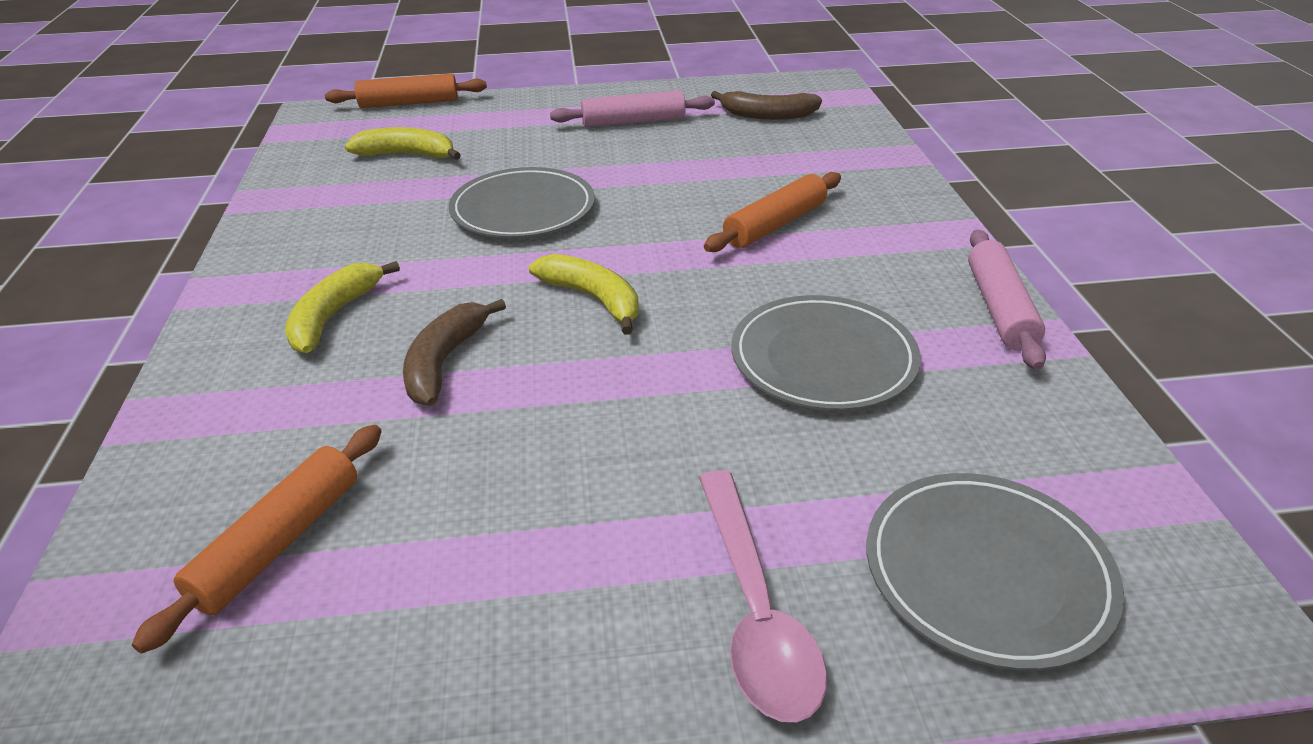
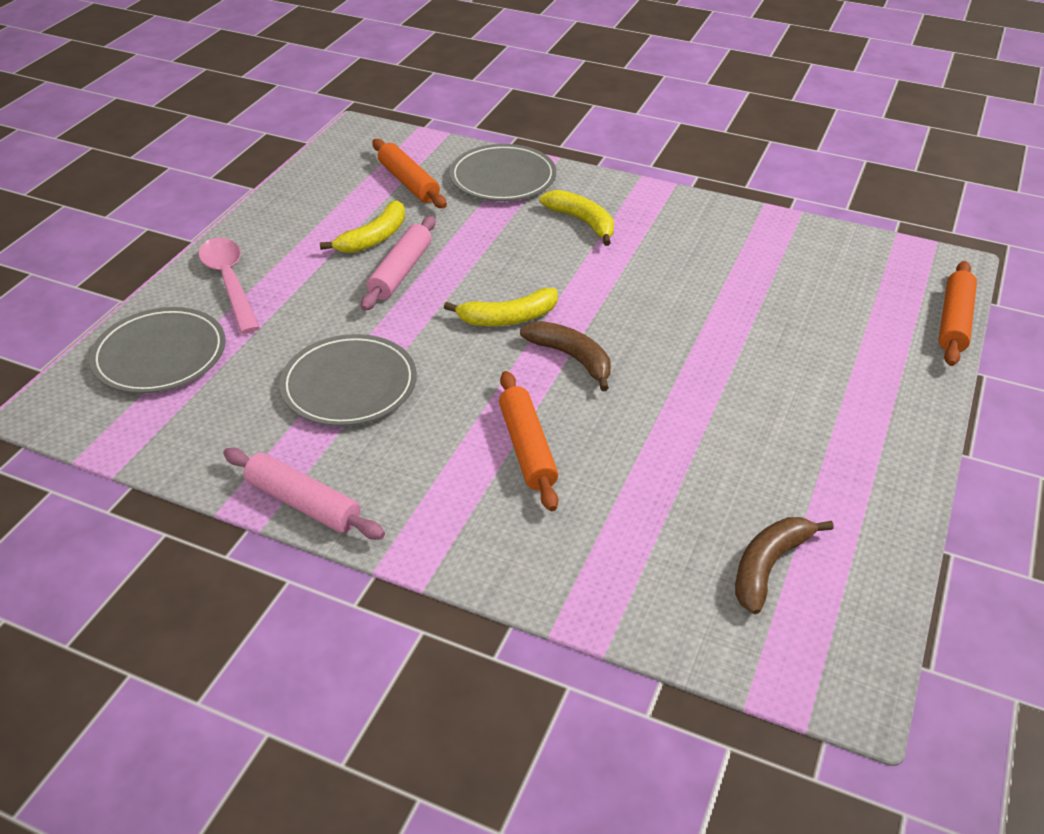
camera: 120 degrees right, 5 degrees up
yellow banana [345,127,461,160] -> yellow banana moved to [320,200,405,253]
brown banana [403,299,506,405] -> brown banana moved to [520,321,611,391]
grey plate [449,167,595,238] -> grey plate moved to [449,144,556,201]
pink rolling pin [550,91,715,127] -> pink rolling pin moved to [361,216,436,311]
pink spoon [699,470,827,722] -> pink spoon turned 45 degrees clockwise [198,237,260,334]

